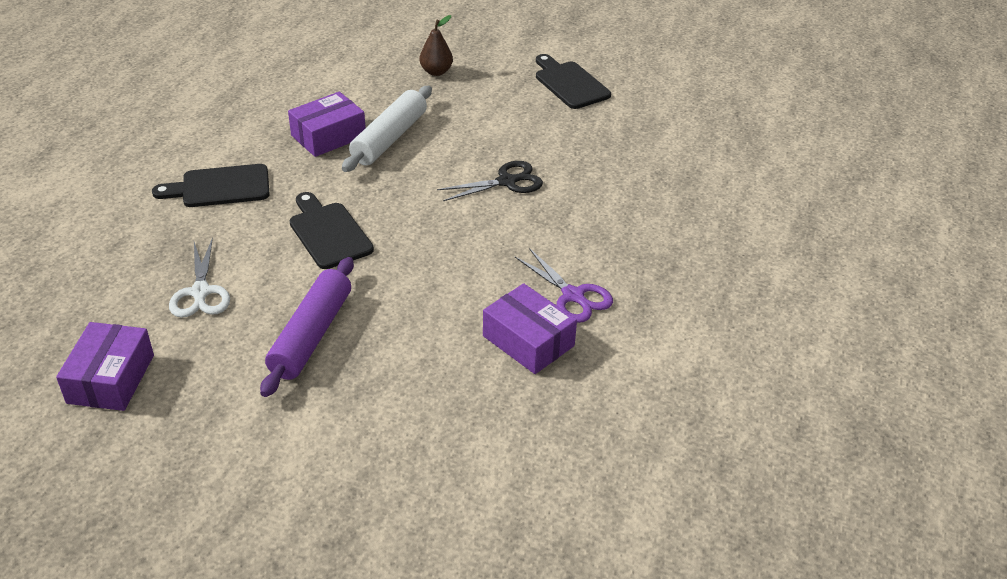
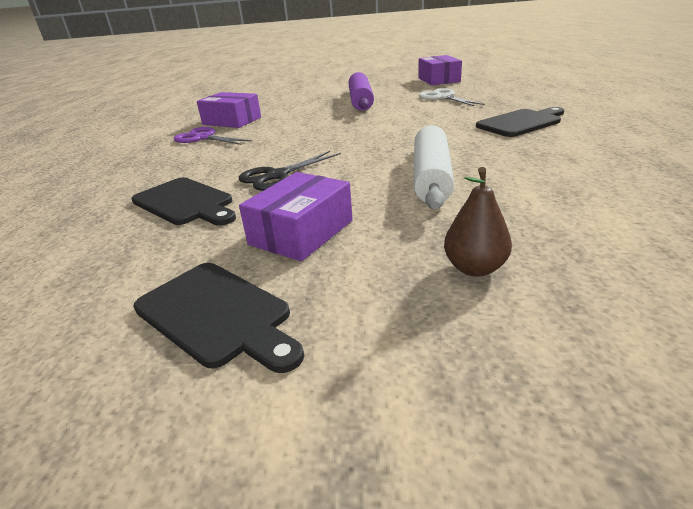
camera: 165 degrees right, 10 degrees down
purple box [288,92,366,157] -> purple box moved to [239,172,353,261]
black cutting board [290,192,374,269] -> black cutting board moved to [131,177,236,226]

